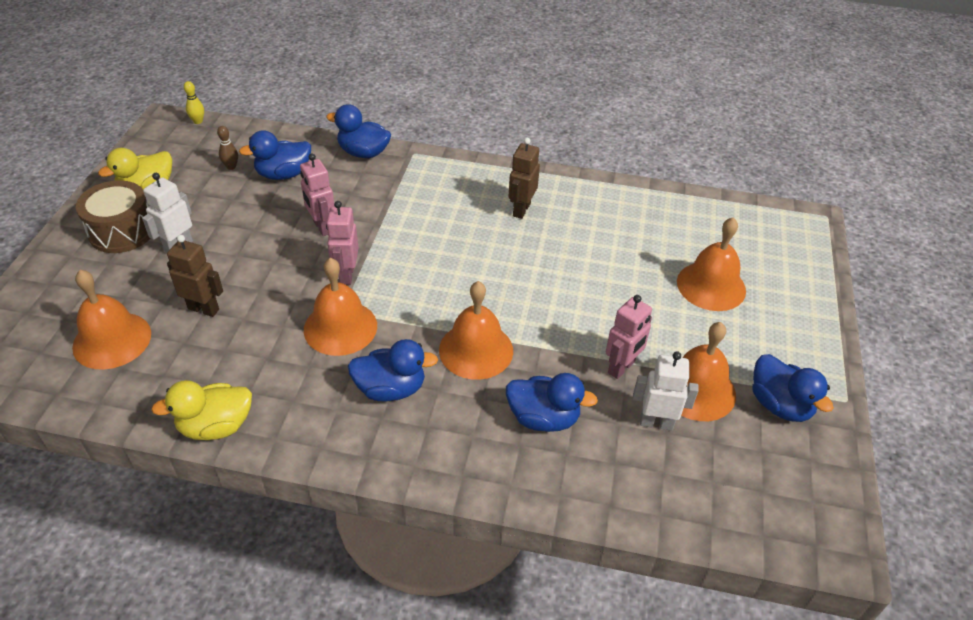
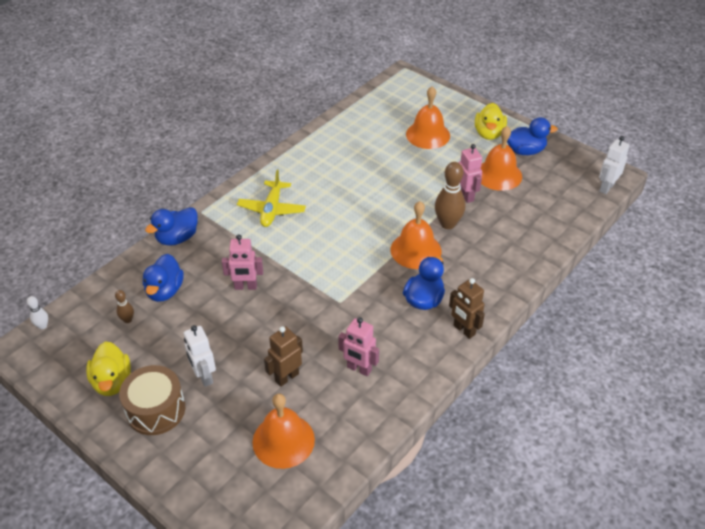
camera: 60 degrees left, 0 degrees up
yellow duck [151,380,252,440] -> yellow duck moved to [475,103,507,140]
yellow bowling pin [184,81,204,124] -> white bowling pin [27,296,48,329]
orange bell [304,258,377,356] -> none
pink robot [326,201,359,285] -> pink robot moved to [338,317,379,376]
blue duck [506,373,598,432] -> none
brown robot [508,138,540,219] -> brown robot moved to [449,278,485,339]
white robot [633,351,699,431] -> white robot moved to [599,136,630,194]
none -> yellow plane [237,170,306,227]
none -> brown bowling pin [435,162,465,229]

